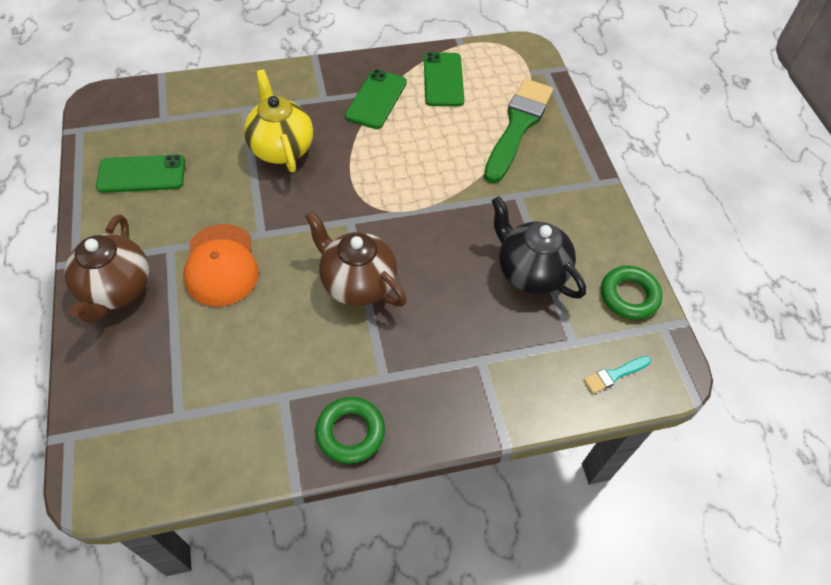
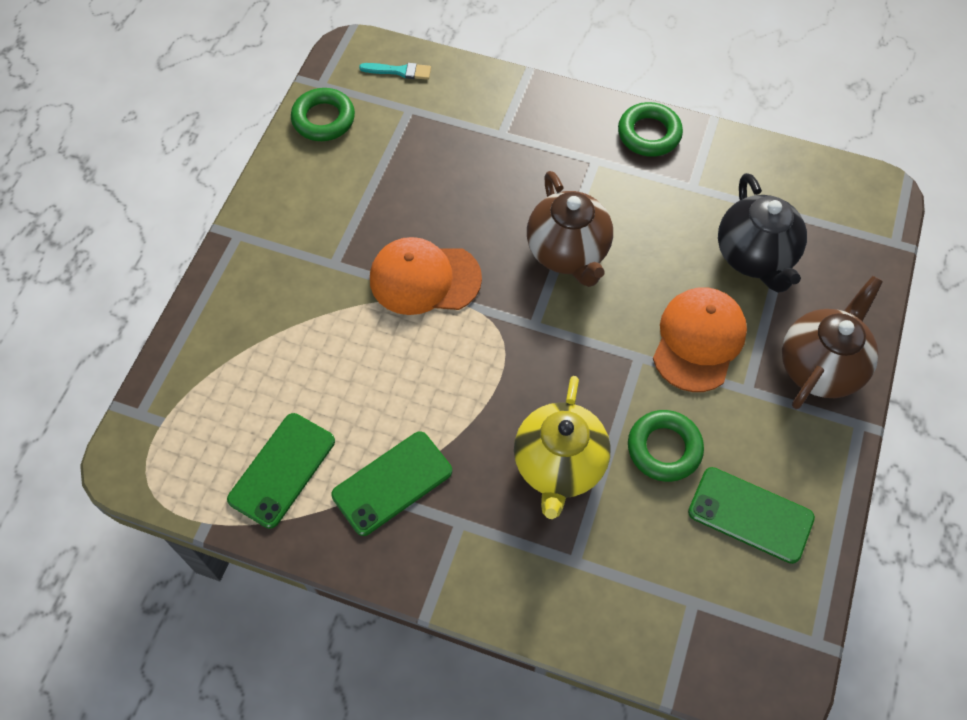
camera: 145 degrees left, 5 degrees up
green brush [484,79,553,183] -> none
black teapot [492,196,586,299] -> black teapot moved to [718,173,807,293]
none -> orange cap [370,237,482,315]
none -> green ring [628,410,704,482]

